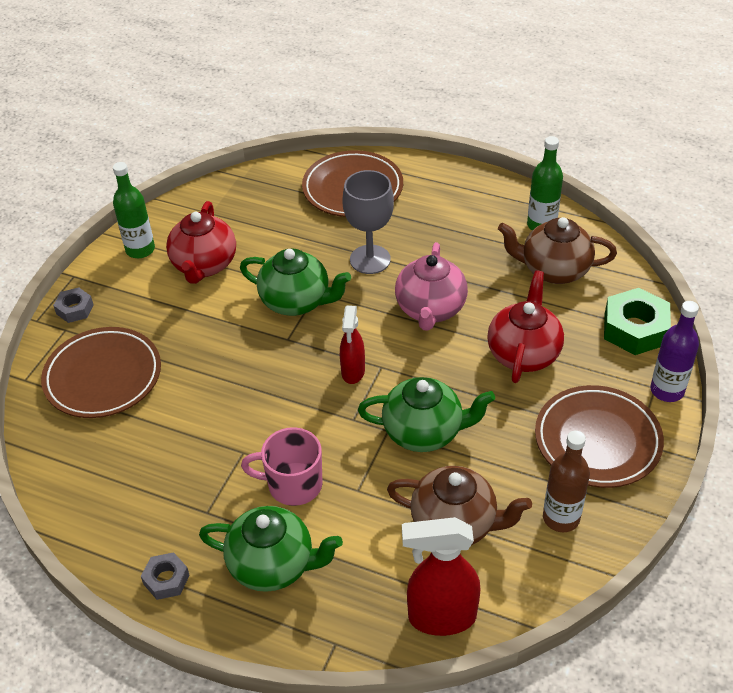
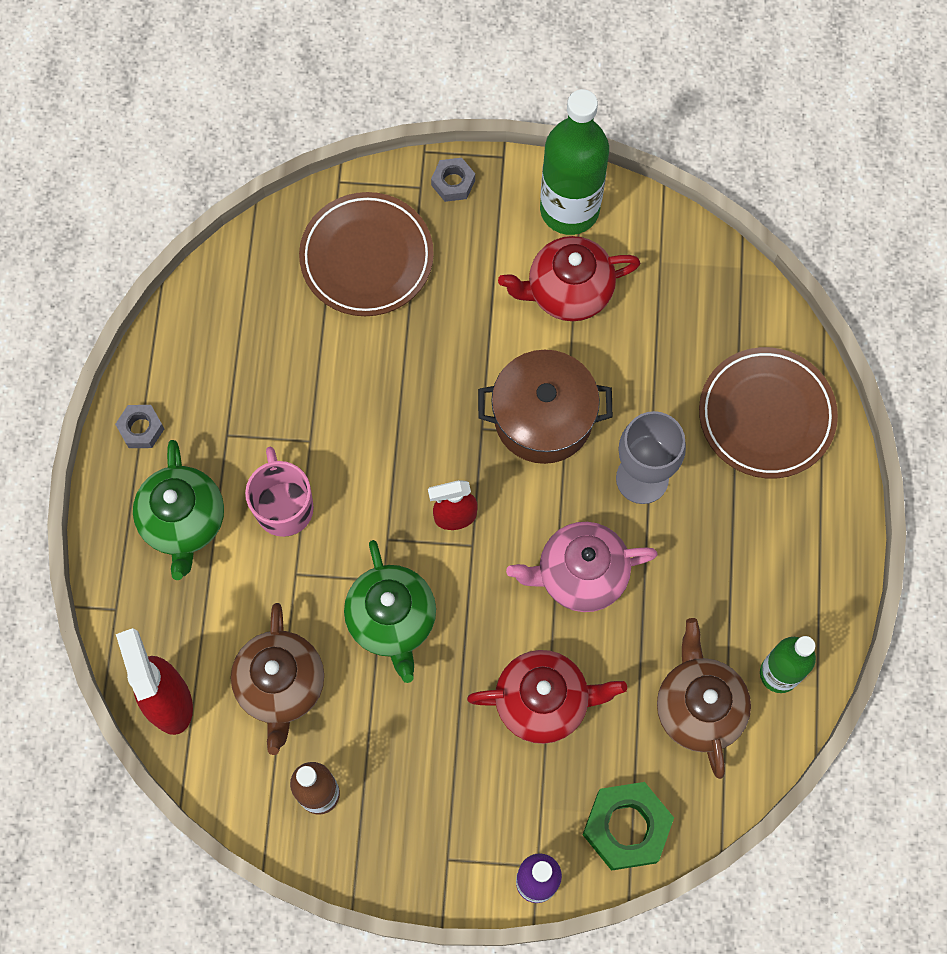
camera: 70 degrees right, 25 degrees up
green bottle [113,162,155,258] -> green bottle [540,89,609,235], size x1.62
green teapot [240,248,351,316] -> brown pot [478,350,613,464]
brown plate [535,385,664,488] -> none

